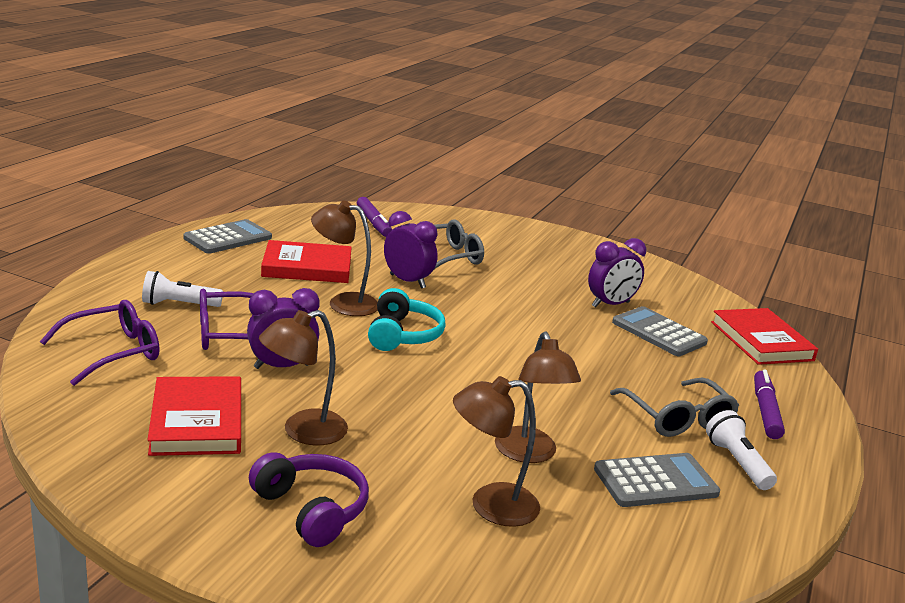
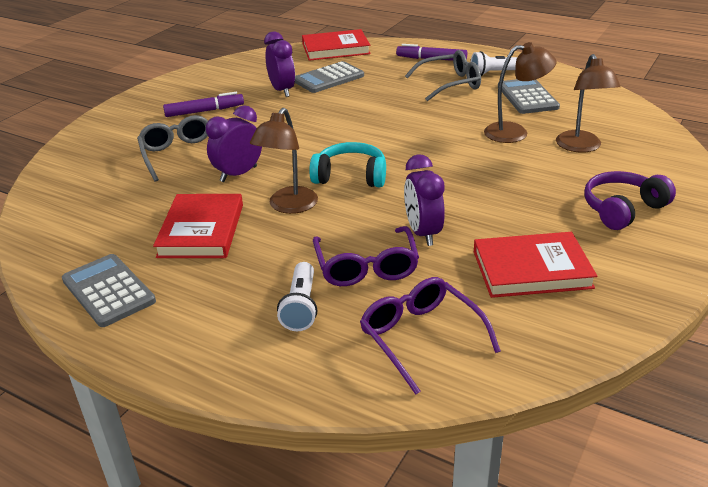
camera: 80 degrees left, 10 degrees up
brown lamp [259,310,348,446] -> none
purple marker [357,197,392,237] -> purple marker moved to [163,92,244,117]

